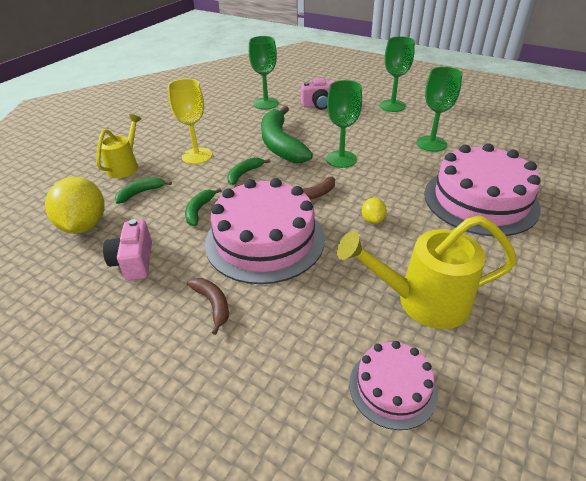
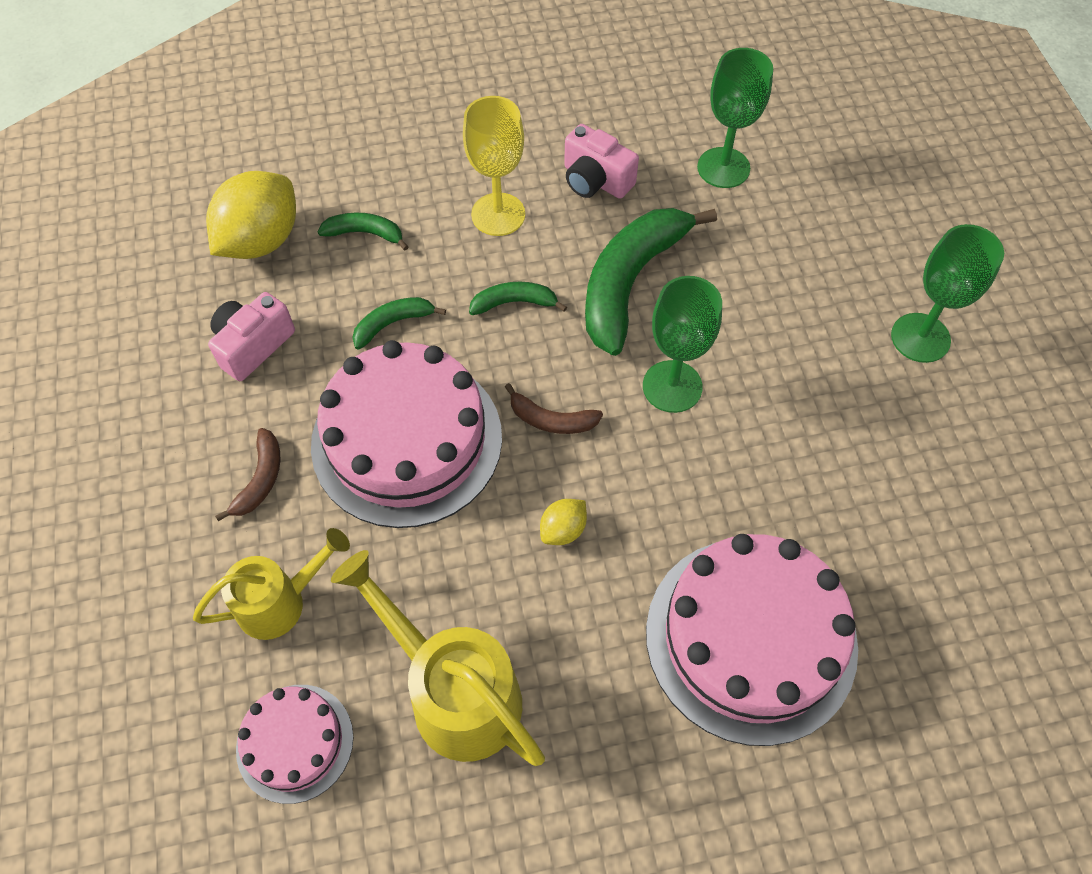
camera: 45 degrees right, 20 degrees up
yellow watering can [96,114,142,178] -> yellow watering can moved to [193,528,350,640]
pink camera [301,78,335,110] -> pink camera moved to [564,124,639,199]
green goblet [416,67,462,152] -> none

